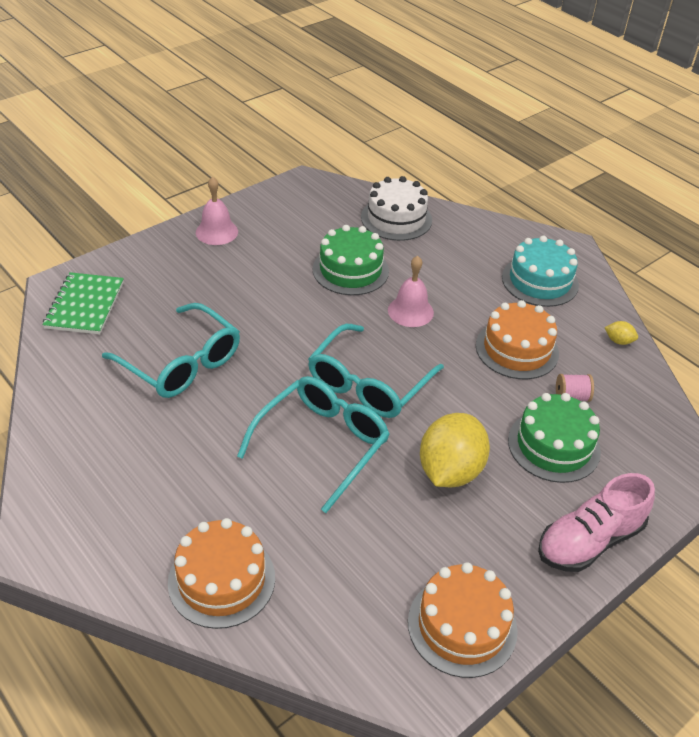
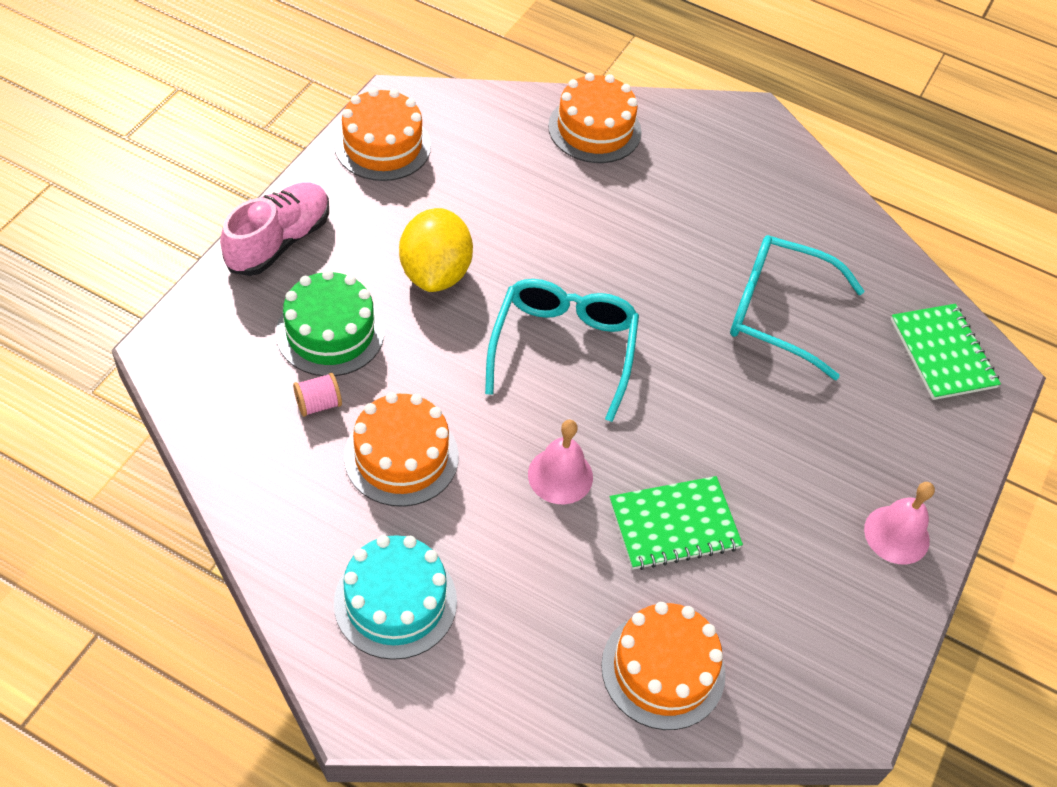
camera: 155 degrees right, 10 degrees up
turquoise glasses [237,376,390,513] -> none
green cake [313,225,389,295] -> green notebook [610,476,743,570]
white cake [361,176,432,241] -> orange cake [601,602,725,730]
yellow lemon [604,321,638,345] -> none

